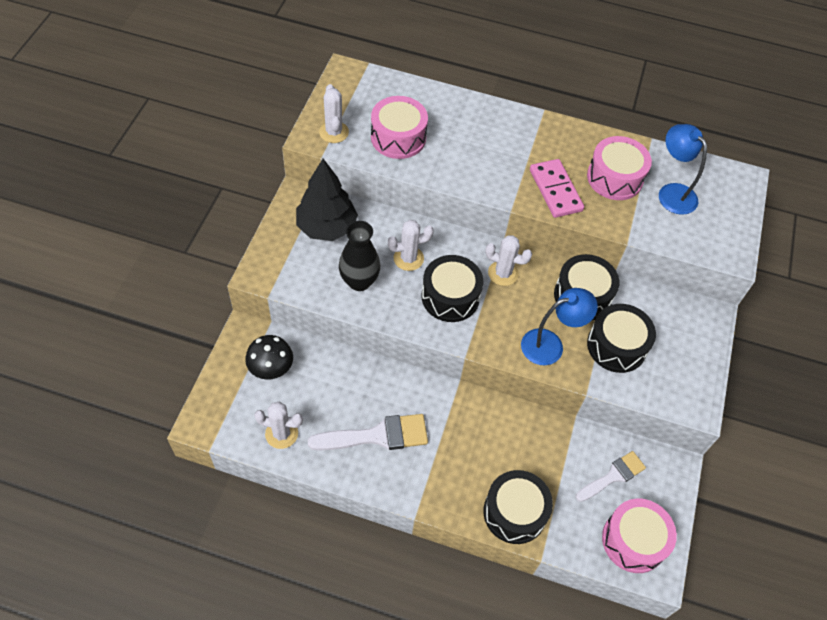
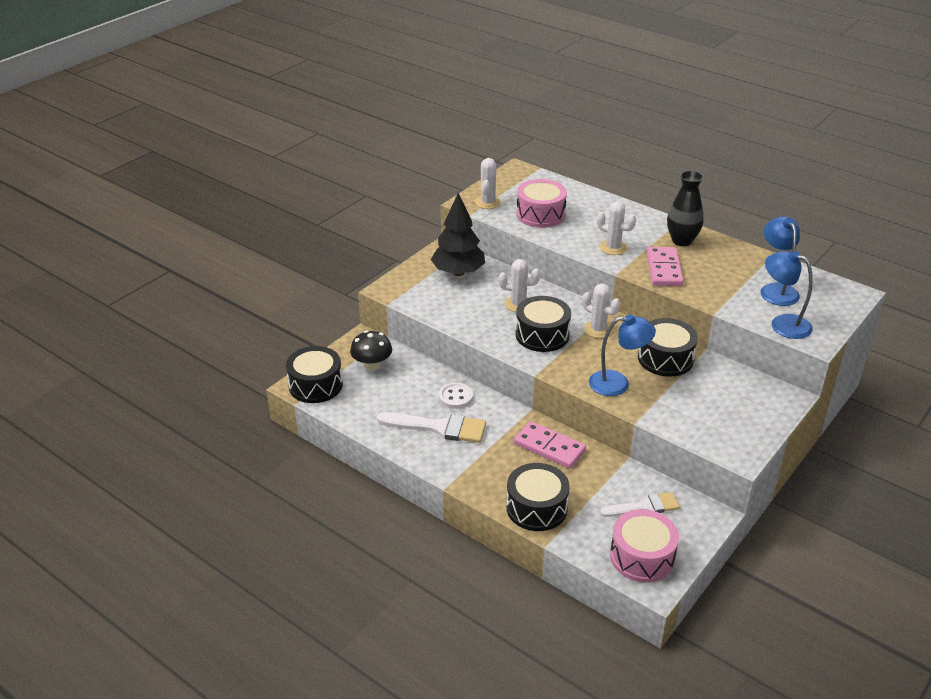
camera: 25 degrees right, 20 degrees down
white cactus [254,402,303,449] -> white cactus moved to [597,201,636,255]
black vase [339,221,380,291] -> black vase moved to [667,170,704,246]
pink drum [587,136,652,200] -> none
black drum [587,304,656,373] -> black drum moved to [286,346,343,403]
none -> white button [439,383,473,409]
none -> pink domino [514,421,586,469]
none -> blue lamp [765,251,813,339]

